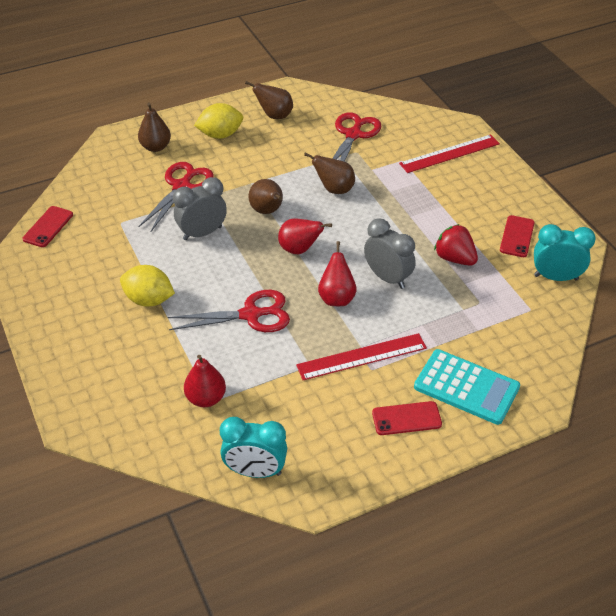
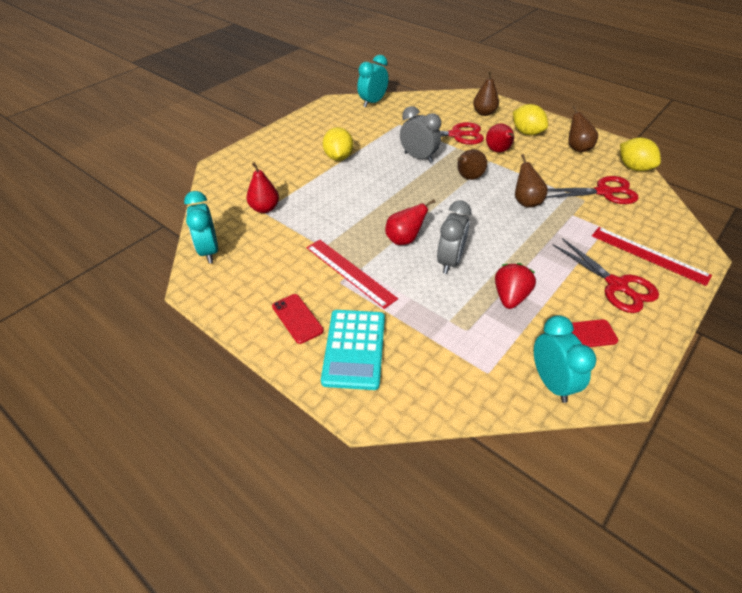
camera: 65 degrees right, 0 degrees up
red phone [22,206,73,247] -> turquoise clock [357,55,389,107]
red scissors [168,290,290,332] -> red scissors moved to [553,238,659,313]
red pear [278,218,332,254] -> red pear moved to [486,123,514,153]
none -> yellow lemon [620,138,661,171]

